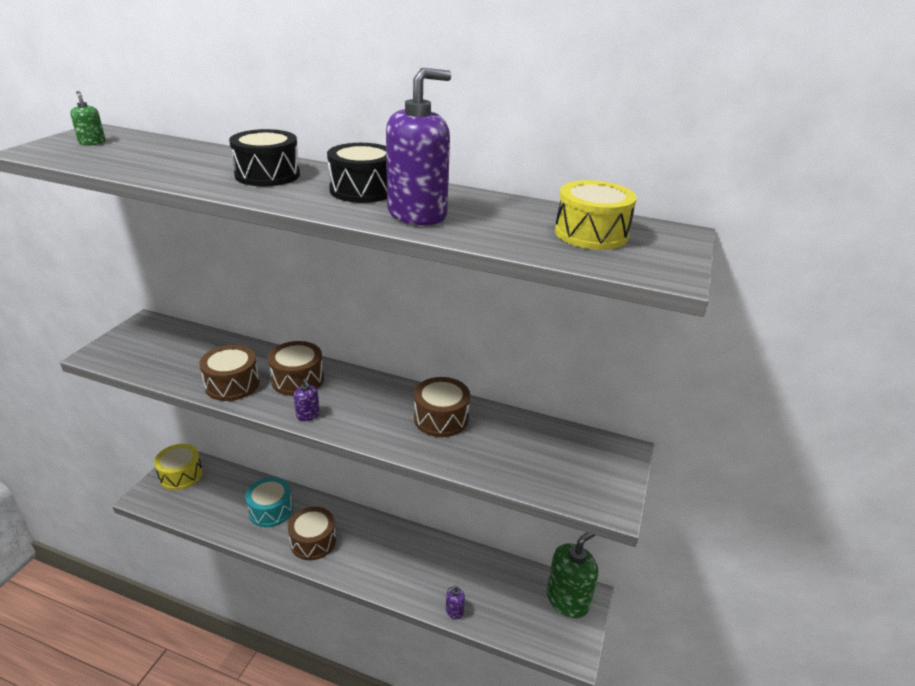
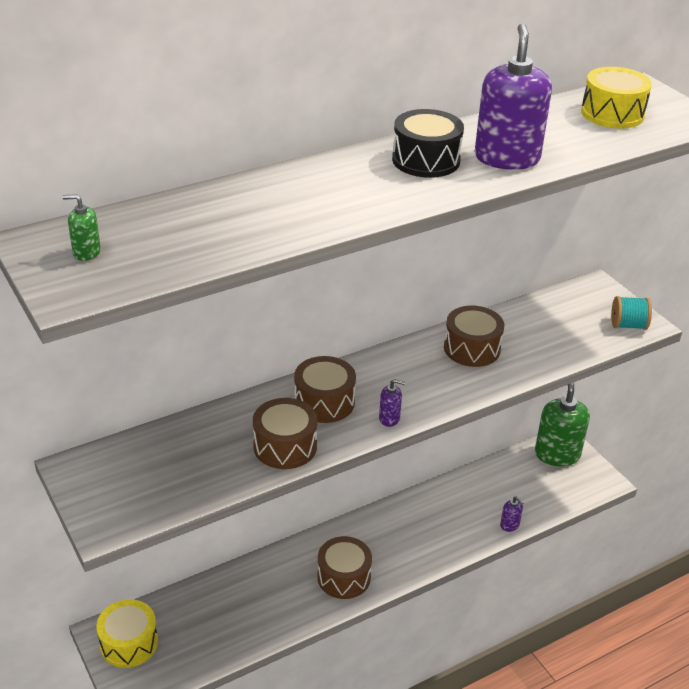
camera: 50 degrees left, 5 degrees up
black drum [229,129,300,186] -> none
turquoise drum [245,477,293,527] -> none
purple soap dispenser [446,586,465,620] -> purple soap dispenser turned 45 degrees counterclockwise [500,496,523,532]
none -> turquoise spool [611,296,652,330]

